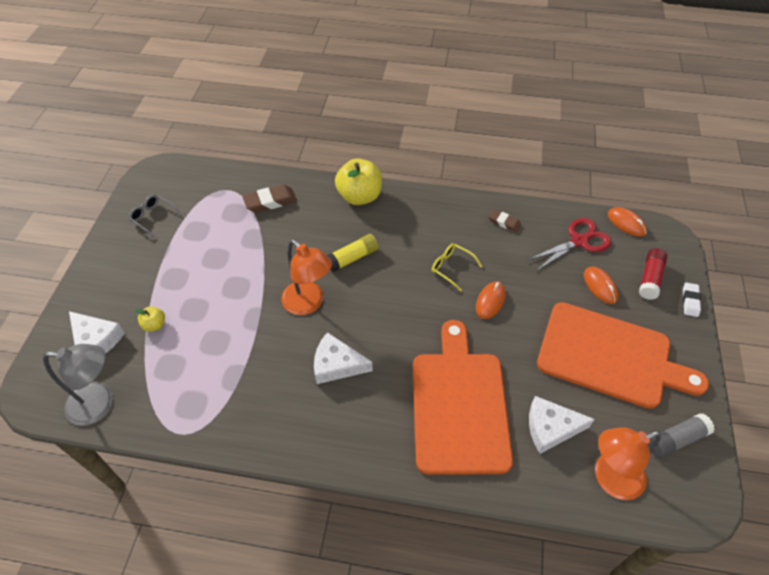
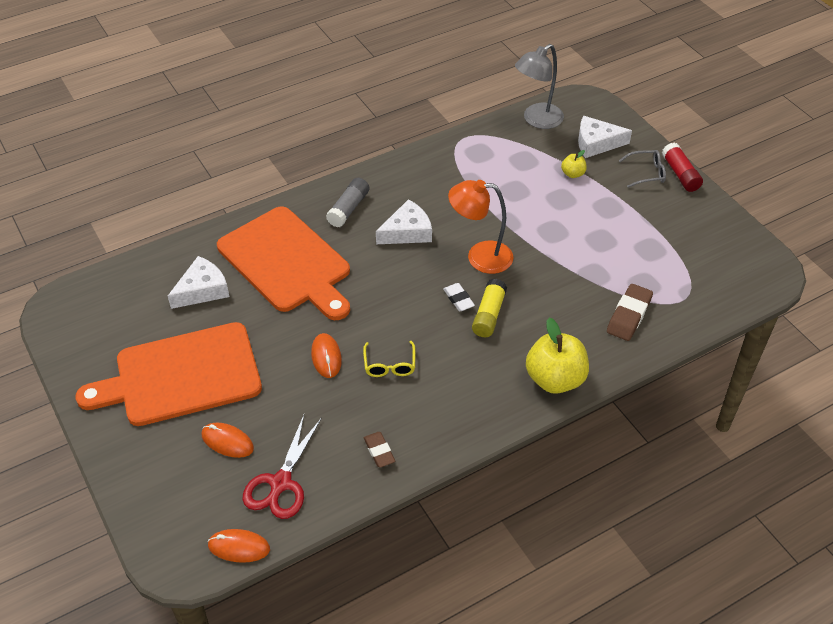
camera: 140 degrees right, 5 degrees down
grey glasses [129,195,182,238] -> grey glasses moved to [619,150,666,188]
yellow glasses [431,243,482,291] -> yellow glasses turned 90 degrees clockwise [363,341,416,377]
brown eraser [488,209,521,233] -> brown eraser turned 75 degrees clockwise [364,432,395,467]
orange lamp [595,428,661,500] -> none
red glue stick [639,248,667,300] -> red glue stick moved to [662,143,703,192]
grey glue stick [648,413,715,458] -> grey glue stick moved to [326,178,369,227]
white eraser [683,283,701,317] -> white eraser moved to [443,283,475,311]

